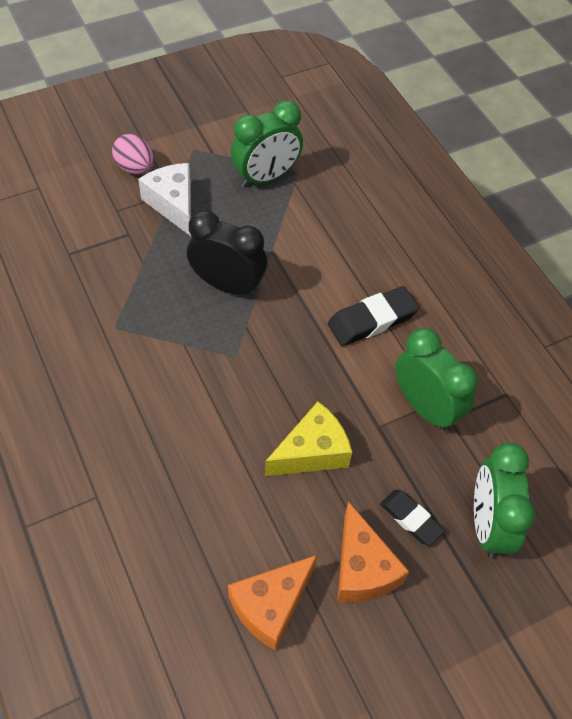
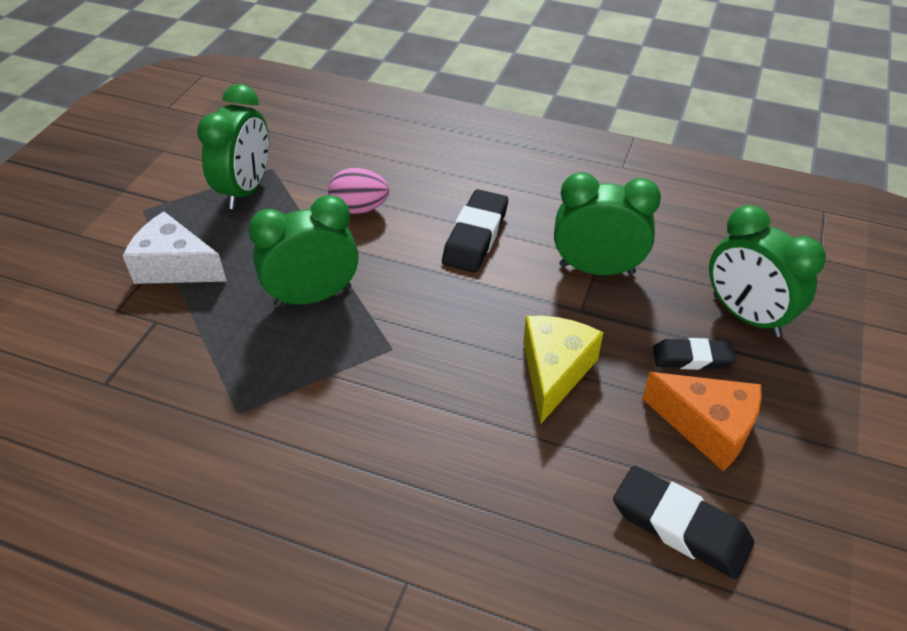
camera: 40 degrees left, 10 degrees down
pink egg [112,134,154,175] -> pink egg moved to [328,168,389,214]
black clock [187,210,267,296] -> green clock [248,195,359,307]
orange cheese [228,555,317,651] -> black eraser [613,465,754,579]

